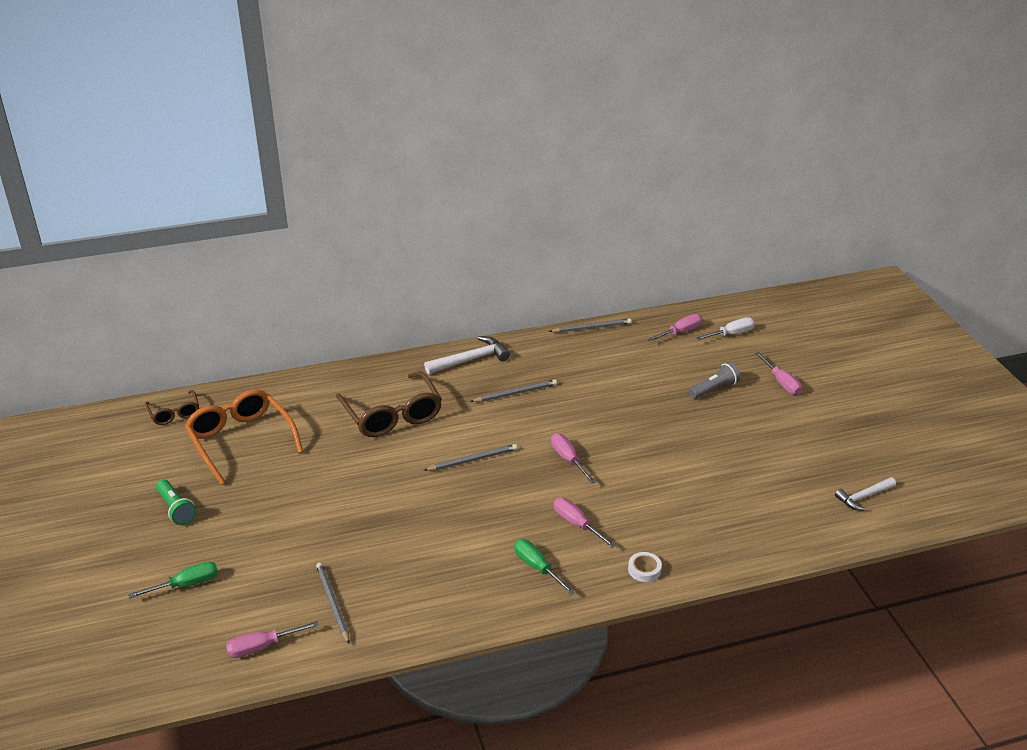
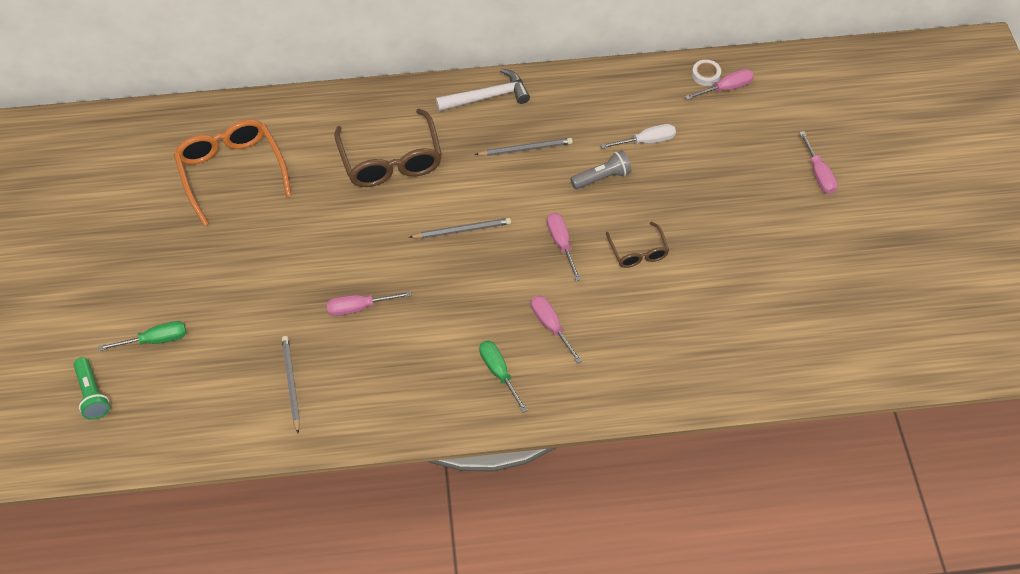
camera: 10 degrees right, 20 degrees up
brown glasses [145,390,199,425] -> brown glasses moved to [606,222,669,268]
green flashlight [156,480,197,525] -> green flashlight moved to [73,357,110,420]
pink screwdriver [226,621,319,658] -> pink screwdriver moved to [327,291,411,316]
grey pencil [549,318,632,333] -> none
white tape [628,552,662,582] -> white tape moved to [692,60,721,86]
grey flashlight [689,362,741,399] -> grey flashlight moved to [570,150,632,189]
white screwdriver [695,317,755,340] -> white screwdriver moved to [600,124,676,149]
white hammer [835,477,896,511] -> none

